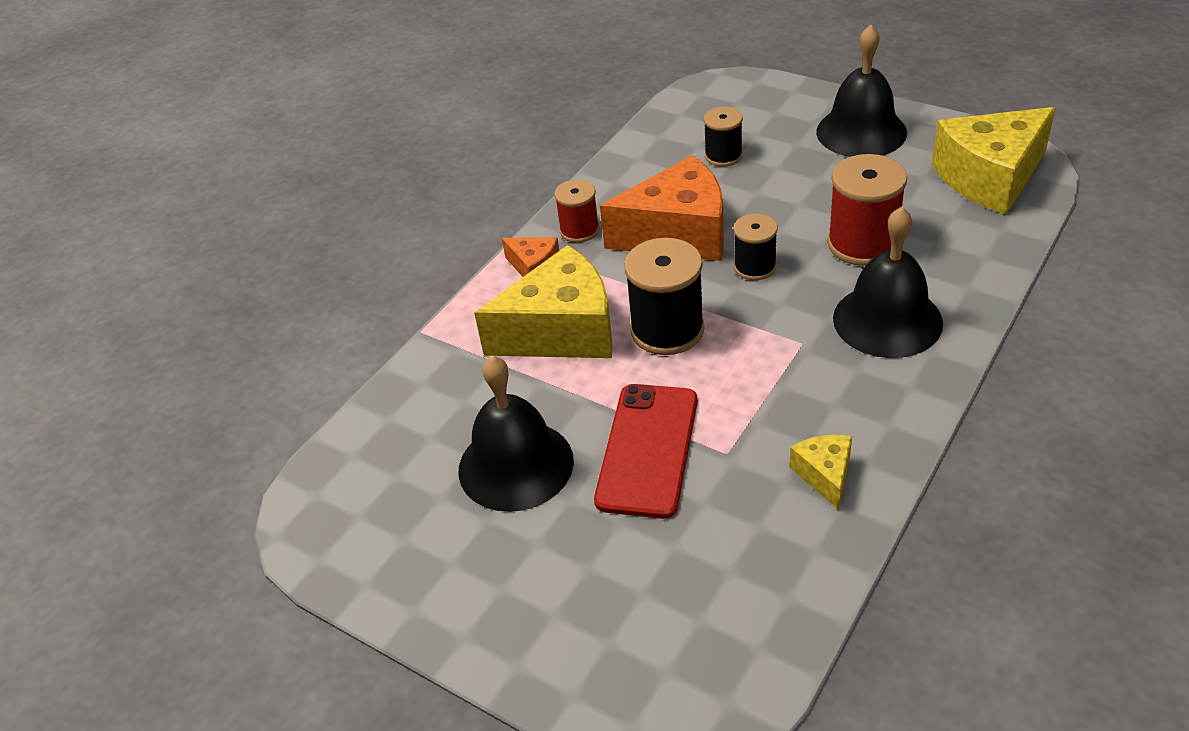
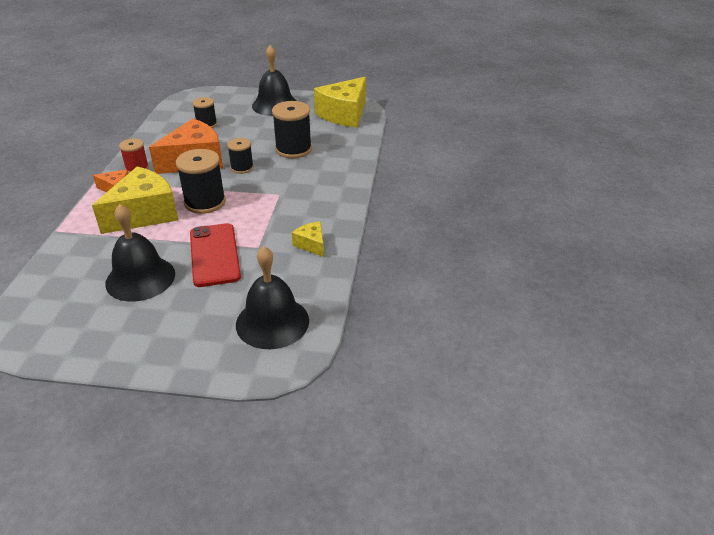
camera: 30 degrees left, 5 degrees down
red spool [827,154,907,266] -> black spool [272,101,312,158]
black bell [833,207,943,358] -> black bell moved to [236,246,309,349]

